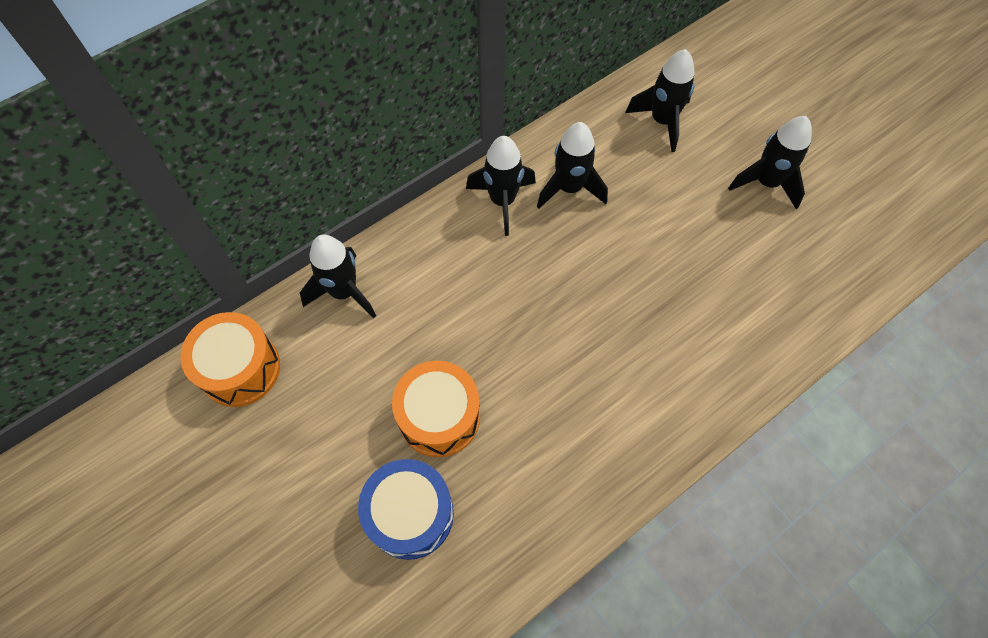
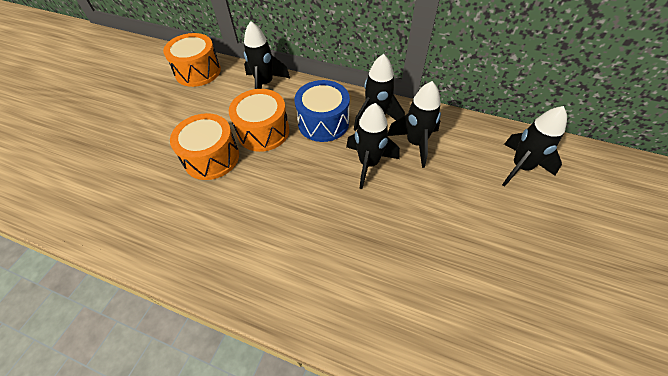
camera: 60 degrees right, 10 degrees down
blue drum [358,459,454,560] -> blue drum moved to [294,80,350,142]
black rocket [728,116,812,210] -> black rocket moved to [346,103,400,189]
none -> orange drum [229,89,289,152]

